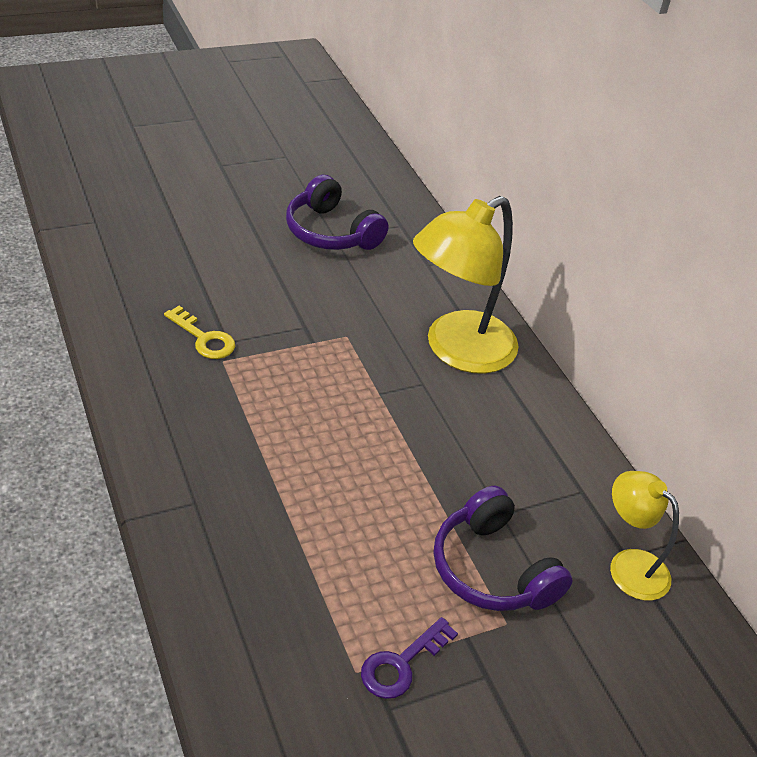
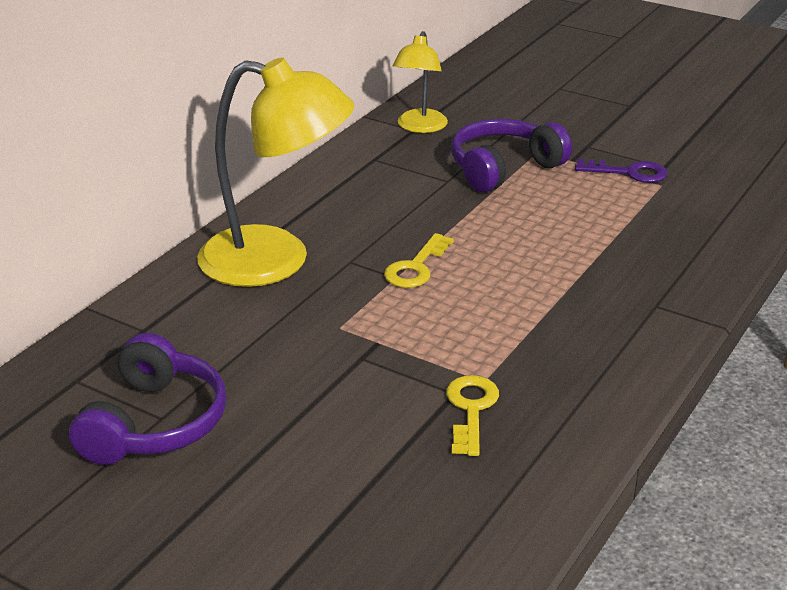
camera: 120 degrees left, 10 degrees down
purple headphones [434,486,573,611] -> purple headphones turned 150 degrees counterclockwise [451,119,572,192]
none -> yellow key [384,233,454,288]

